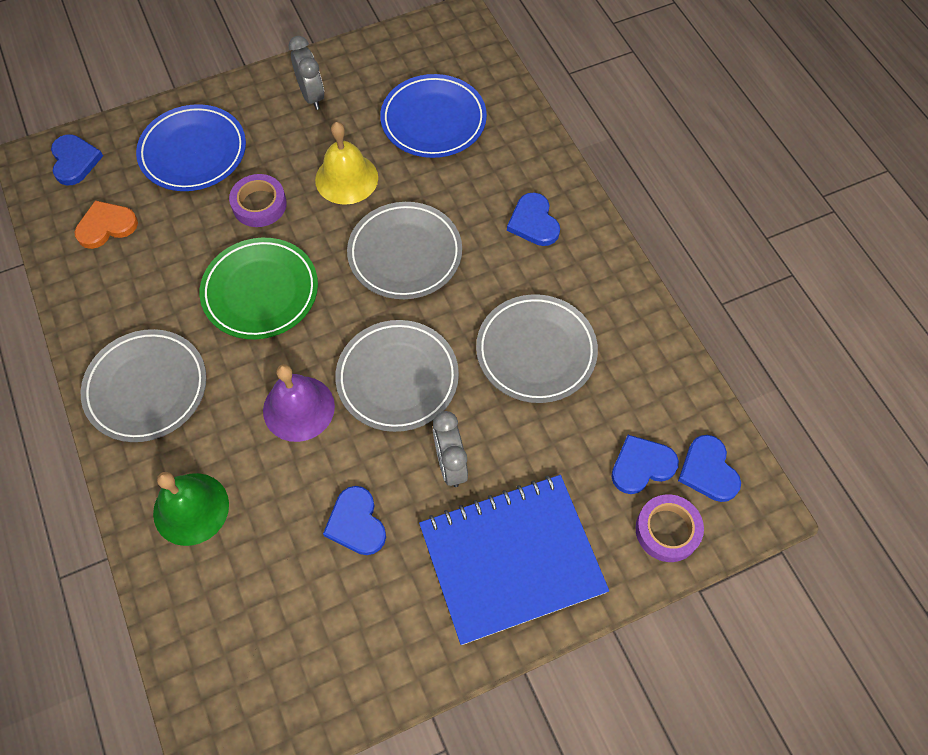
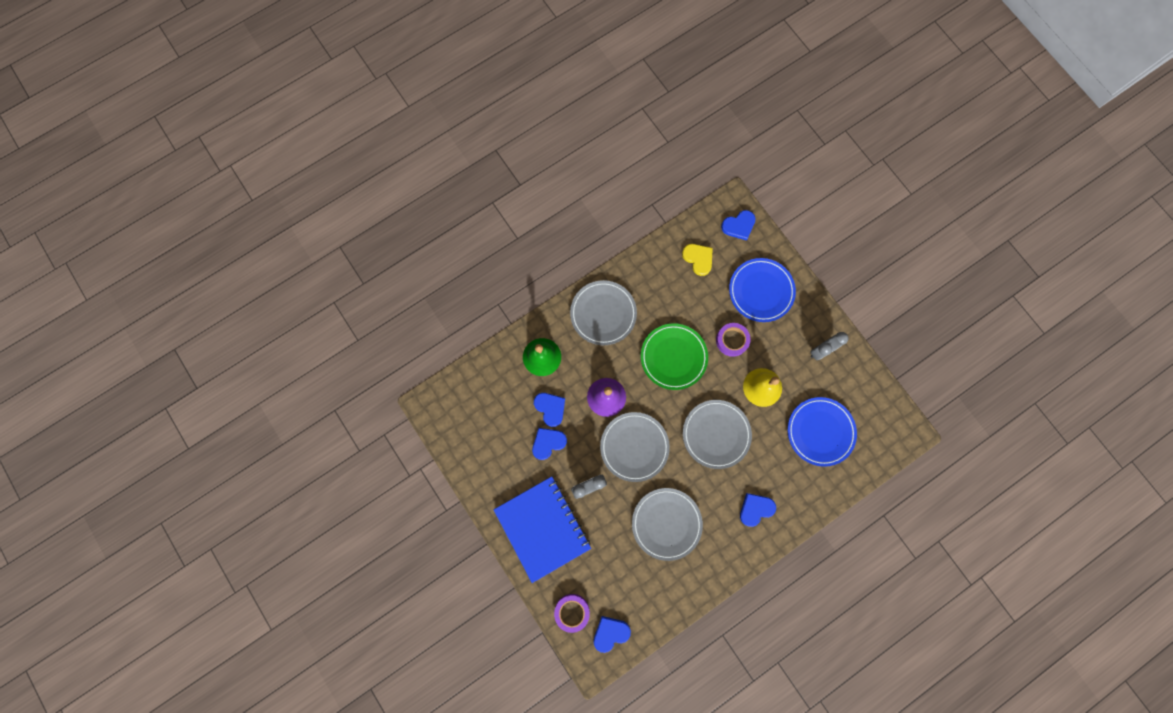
camera: 80 degrees right, 15 degrees up
orange heart [74,200,138,249] -> yellow heart [682,244,713,276]
blue heart [611,435,679,494] -> blue heart moved to [534,393,565,427]

